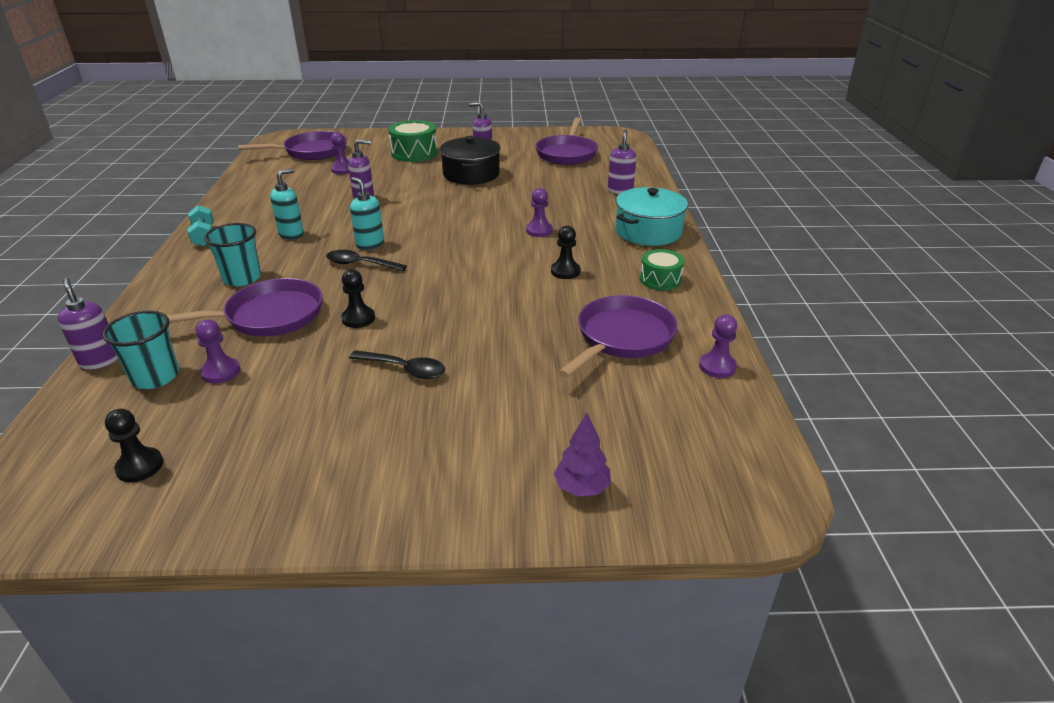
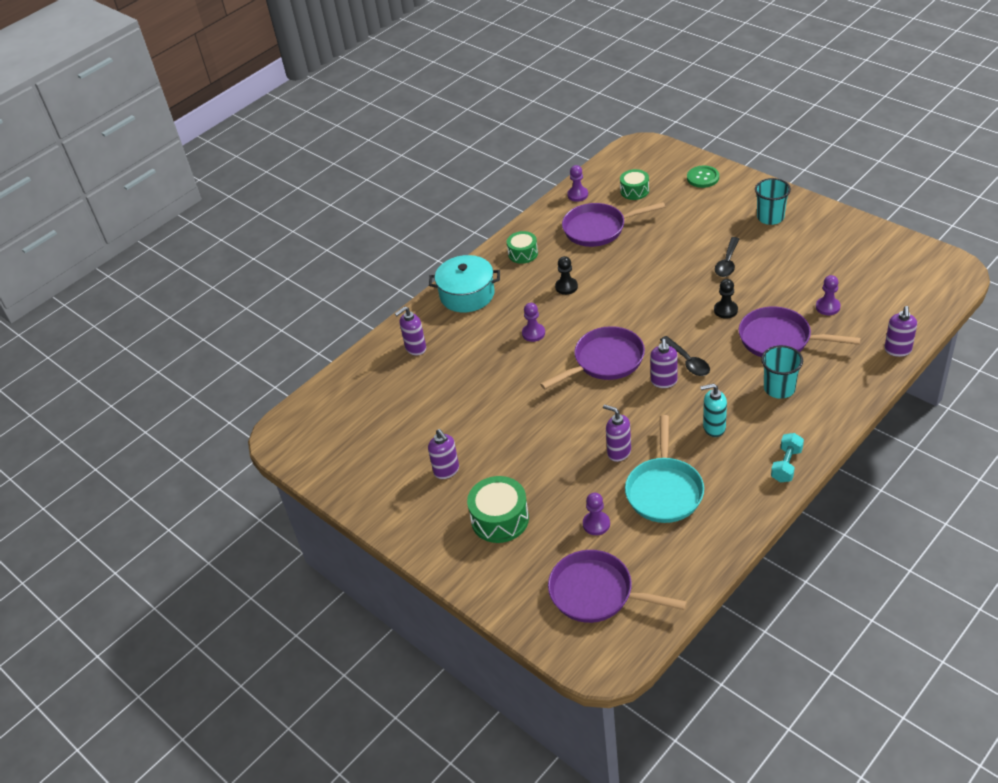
camera: 130 degrees left, 10 degrees up
turquoise cup [102,311,179,389] -> turquoise cup moved to [755,178,791,225]
black pawn [105,409,163,482] -> none
black spoon [349,350,445,379] -> black spoon turned 135 degrees counterclockwise [715,237,739,277]
turquoise soap dispenser [350,177,384,250] -> purple soap dispenser [650,339,678,388]
black pot [440,136,500,185] -> none
purple pan [536,117,598,165] -> purple pan moved to [540,326,645,389]
purple tree [554,413,611,496] -> green button [687,166,719,188]
none -> green drum [620,169,649,200]
none -> turquoise pan [625,415,704,523]

